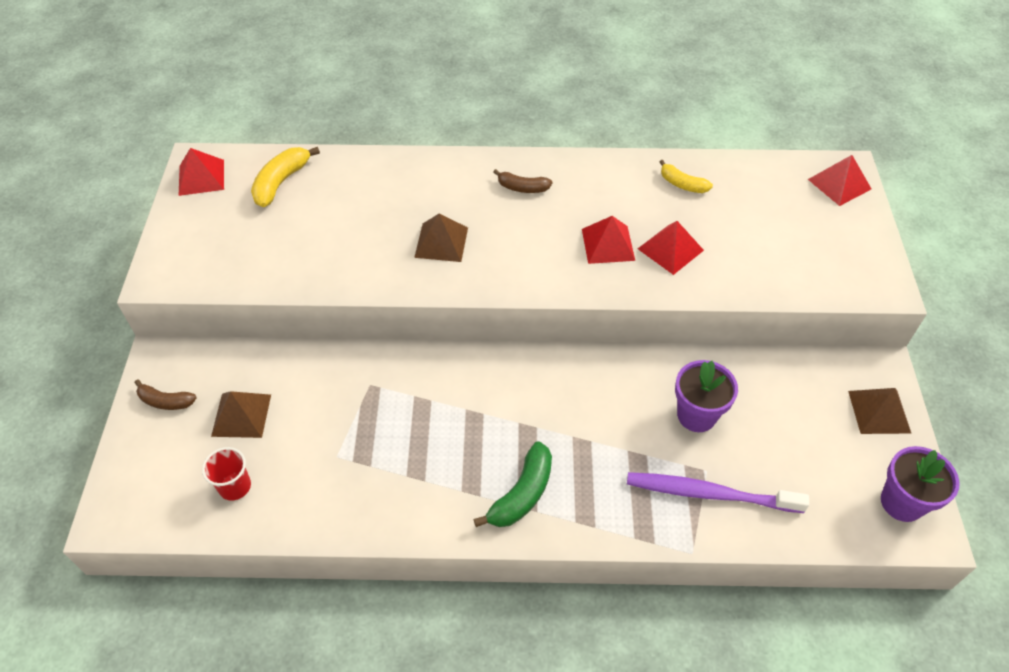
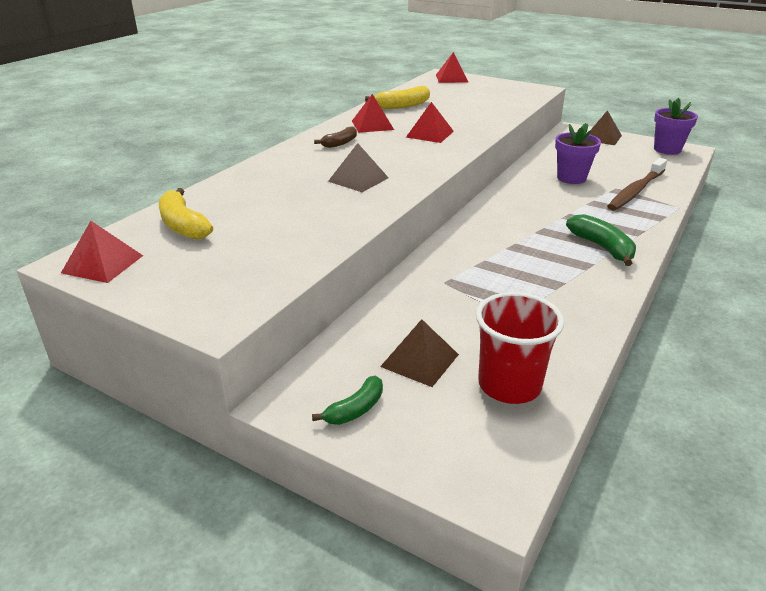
camera: 60 degrees left, 20 degrees down
brown banana [135,379,197,410] -> green banana [312,376,383,425]
red cup [202,447,251,501] -> red cup [476,292,564,404], size x1.69
purple toothbrush [627,472,809,513] -> brown toothbrush [607,158,667,210]
red pyramid [638,221,704,275] -> red pyramid moved to [352,94,394,133]
yellow banana [660,160,713,193] -> yellow banana [365,86,430,109], size x1.54

